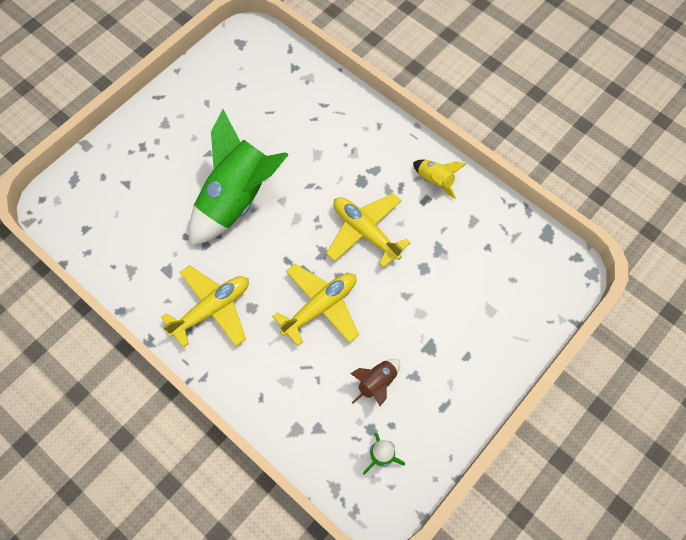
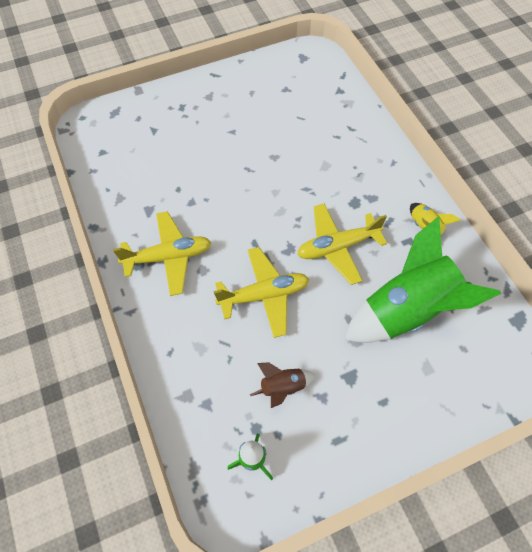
camera: 25 degrees right, 5 degrees down
green rocket [189,109,289,246] -> green rocket moved to [345,216,501,343]
yellow plane [326,193,411,268] -> yellow plane turned 90 degrees counterclockwise [297,203,387,285]

